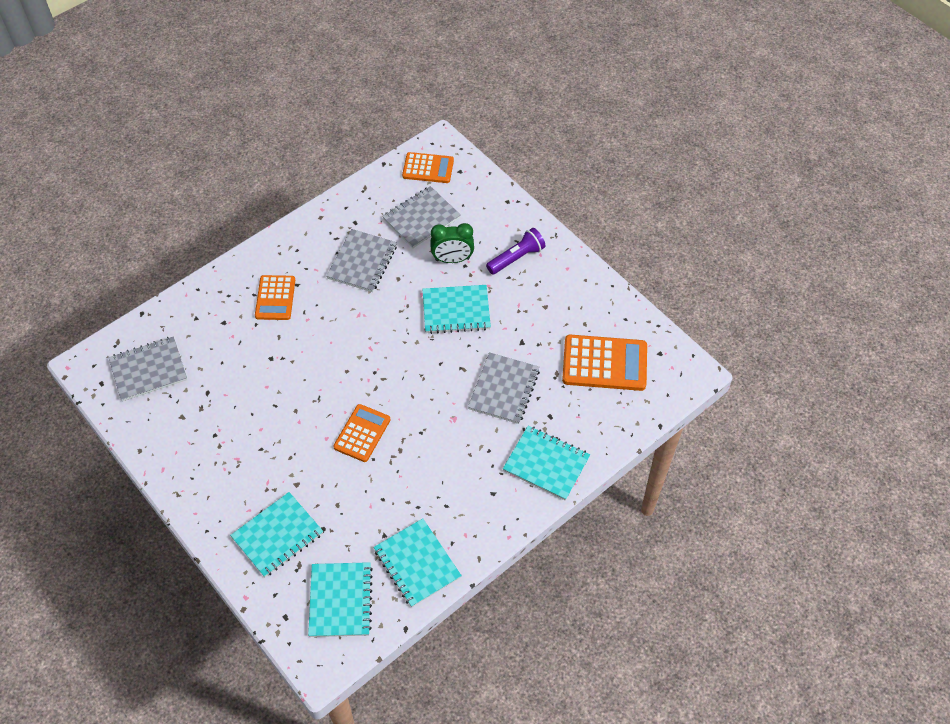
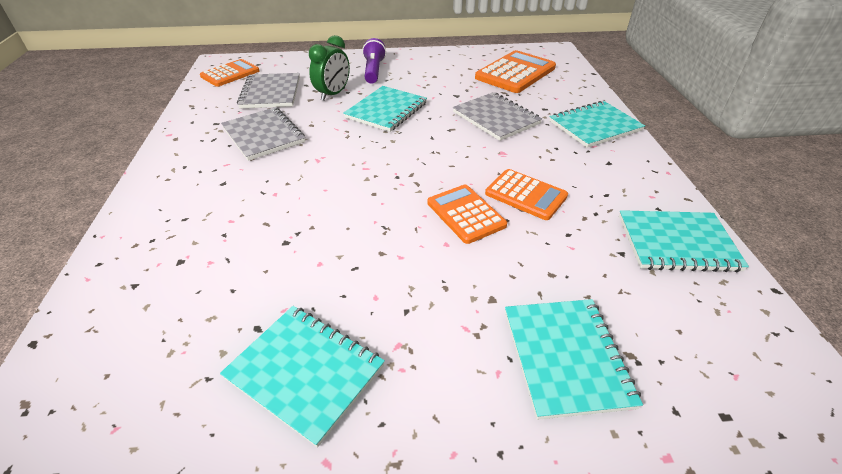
camera: 55 degrees left, 15 degrees down
grey notebook [109,336,187,402] -> none
orange calculator [255,275,295,320] -> orange calculator moved to [485,169,568,220]
turquoise notebook [308,562,373,637] -> turquoise notebook moved to [220,306,385,448]

